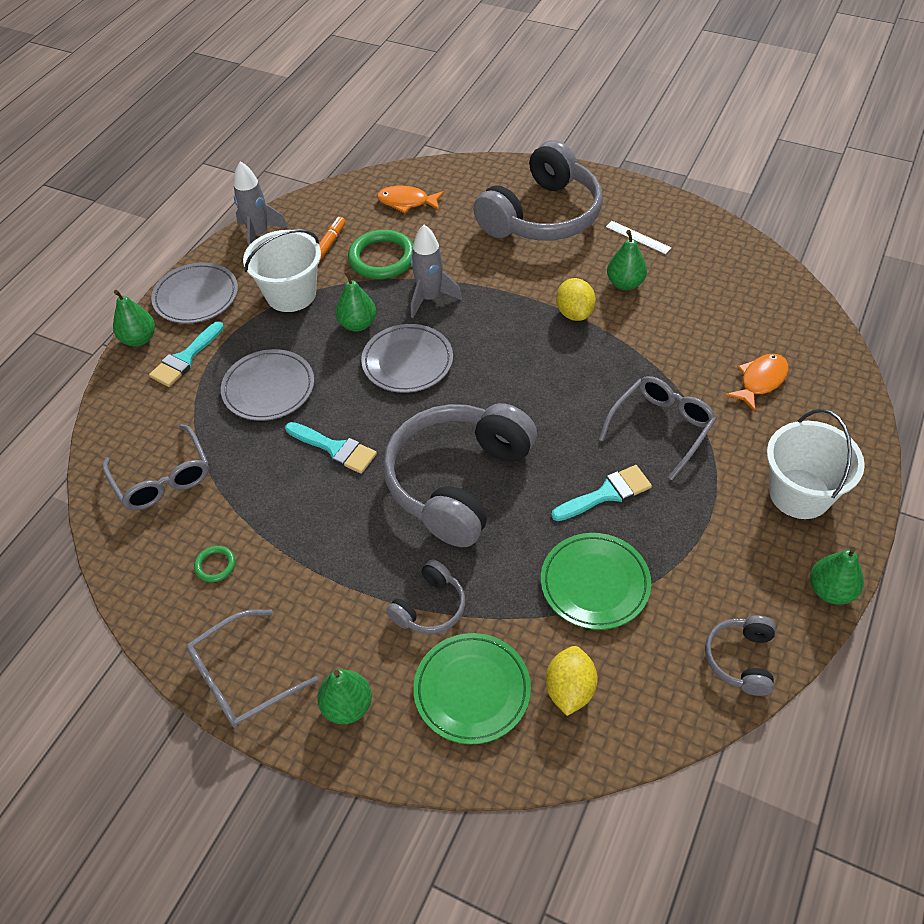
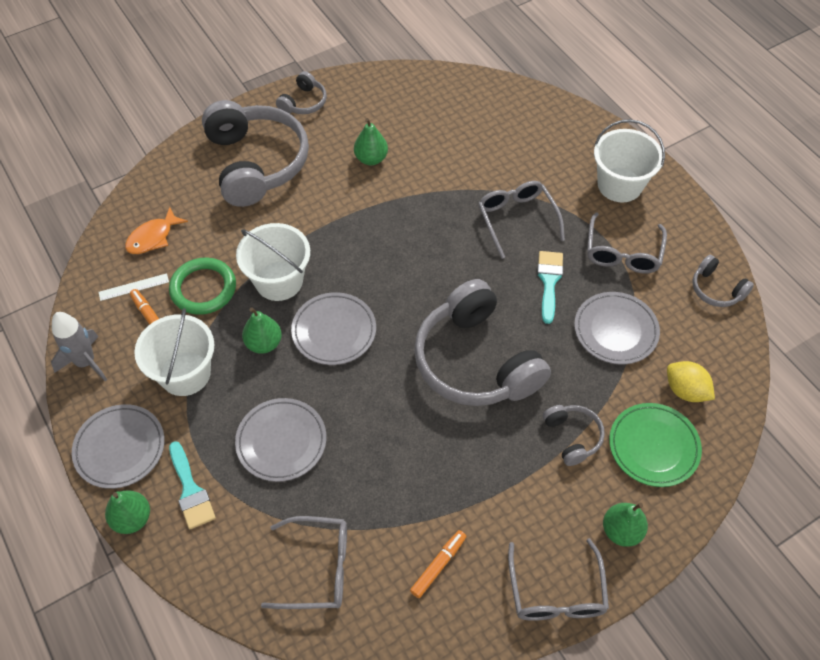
camera: 60 degrees left, 5 degrees up
green ring [194,546,235,582] -> orange marker [410,530,466,598]
turquoise brush [285,422,377,474] -> none
grey rocket [411,225,462,318] -> white bucket [236,223,310,301]
green plate [541,533,651,630] -> grey plate [574,292,660,364]
yellow lemon [556,278,596,321] -> none
white ruler [606,221,671,254] -> white ruler moved to [99,273,169,301]
orange fish [725,354,789,412] -> none
green pear [810,547,864,605] -> none
none -> grey headphones [276,71,327,114]
none -> grey glasses [587,212,667,274]

